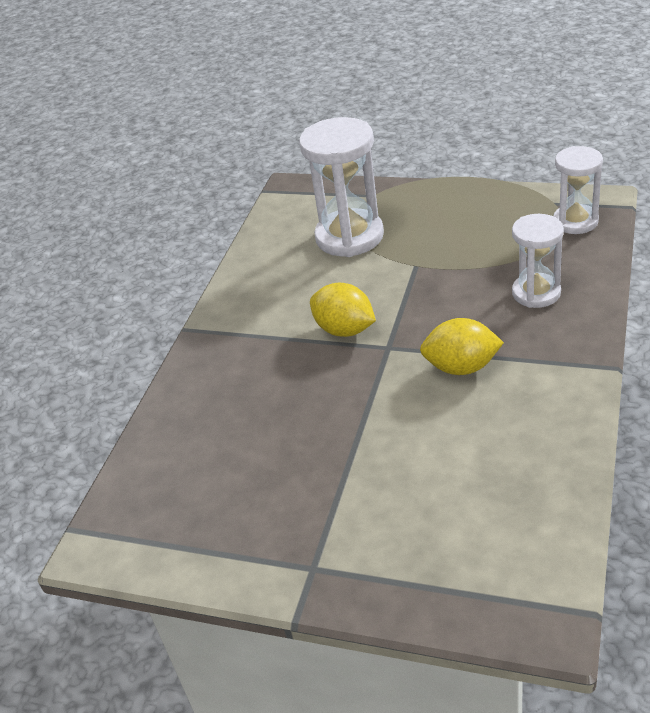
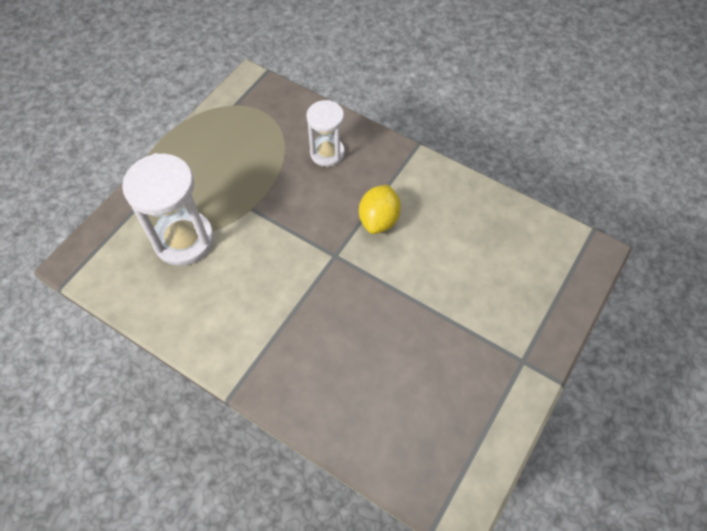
camera: 80 degrees left, 20 degrees up
yellow lemon [310,283,376,337] -> none
white hourglass [553,146,603,234] -> none

